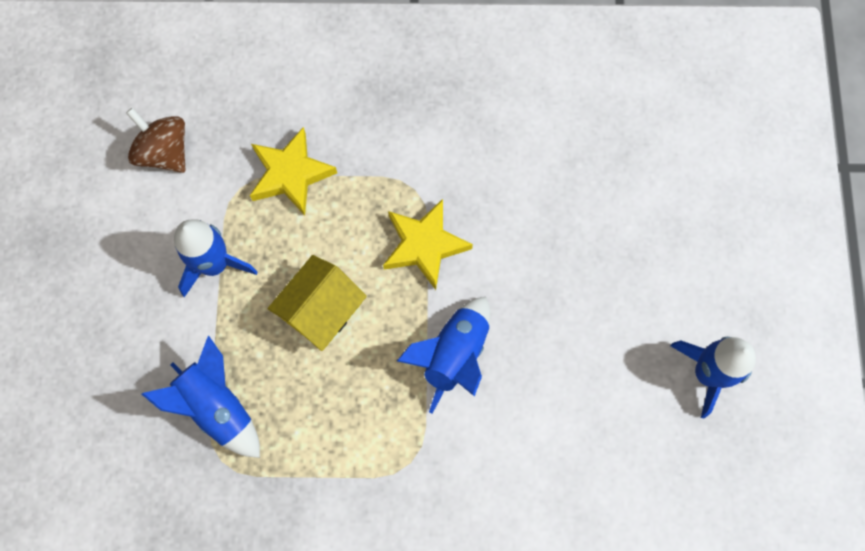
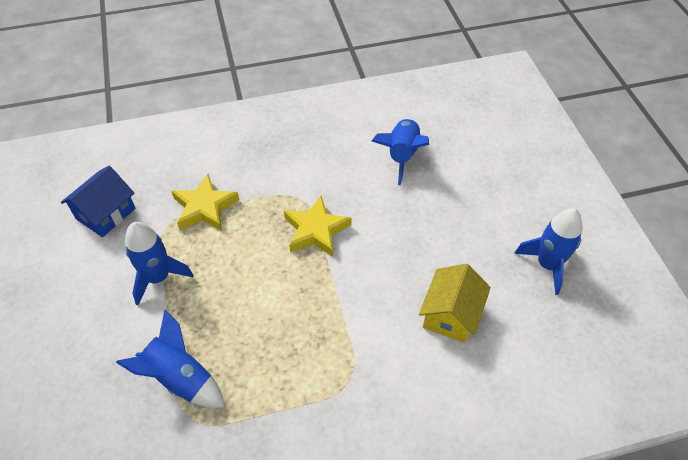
camera: 15 degrees left, 20 degrees down
brown spinning top [126,108,185,173] -> blue house [61,166,136,237]
yellow house [267,255,367,351] -> yellow house moved to [419,264,491,343]
blue rocket [397,297,490,414] -> blue rocket moved to [371,118,429,185]

